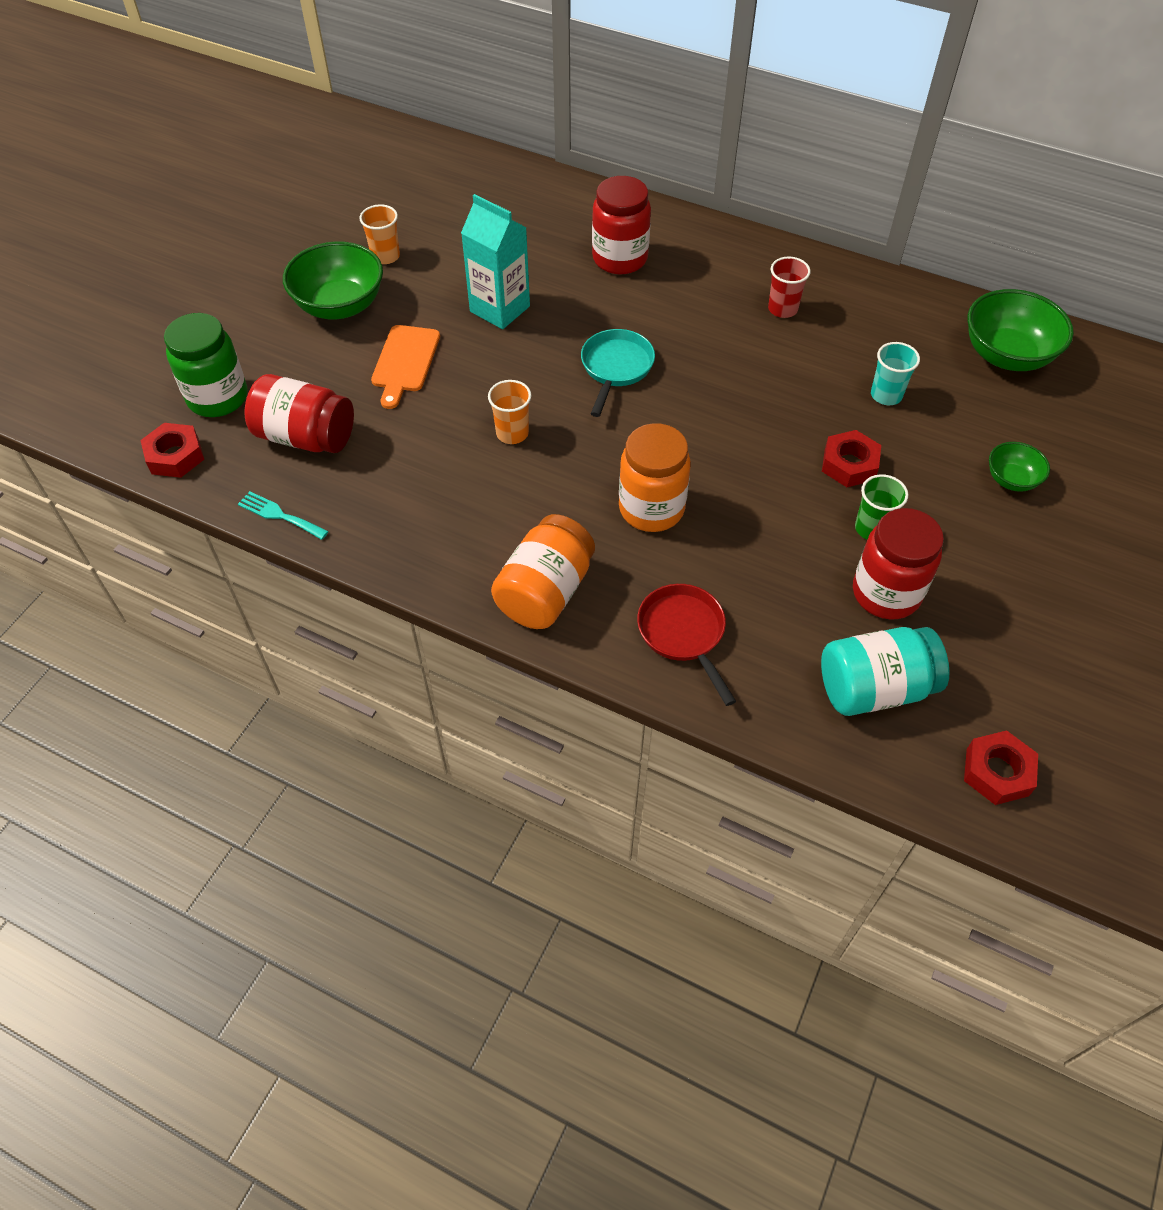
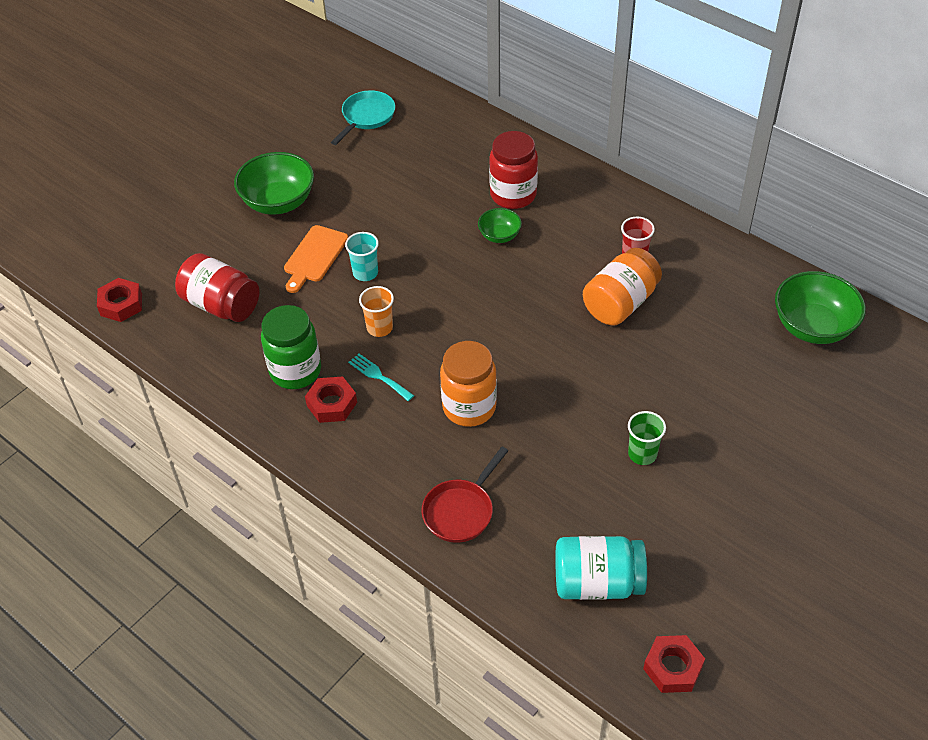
camera: 15 degrees right, 5 degrees down
green jar [164,313,247,417] -> green jar moved to [261,305,321,389]
turquoise fork [238,491,329,540] -> turquoise fork moved to [348,354,414,401]
orange cup [359,204,400,264] -> none
turquoise carton [461,194,530,329] -> none
orange jar [491,514,595,629] -> orange jar moved to [583,248,662,325]
turquoise pan [581,329,655,417] -> turquoise pan moved to [331,90,395,145]
red pan [637,584,736,706] -> red pan turned 135 degrees counterclockwise [421,446,509,543]
red nut [822,430,881,487] -> red nut moved to [305,377,357,423]
red jar [853,508,944,619] -> none
turquoise cup [871,342,920,405] -> turquoise cup moved to [345,232,379,281]
green bowl [989,442,1050,492] -> green bowl moved to [478,208,522,243]

